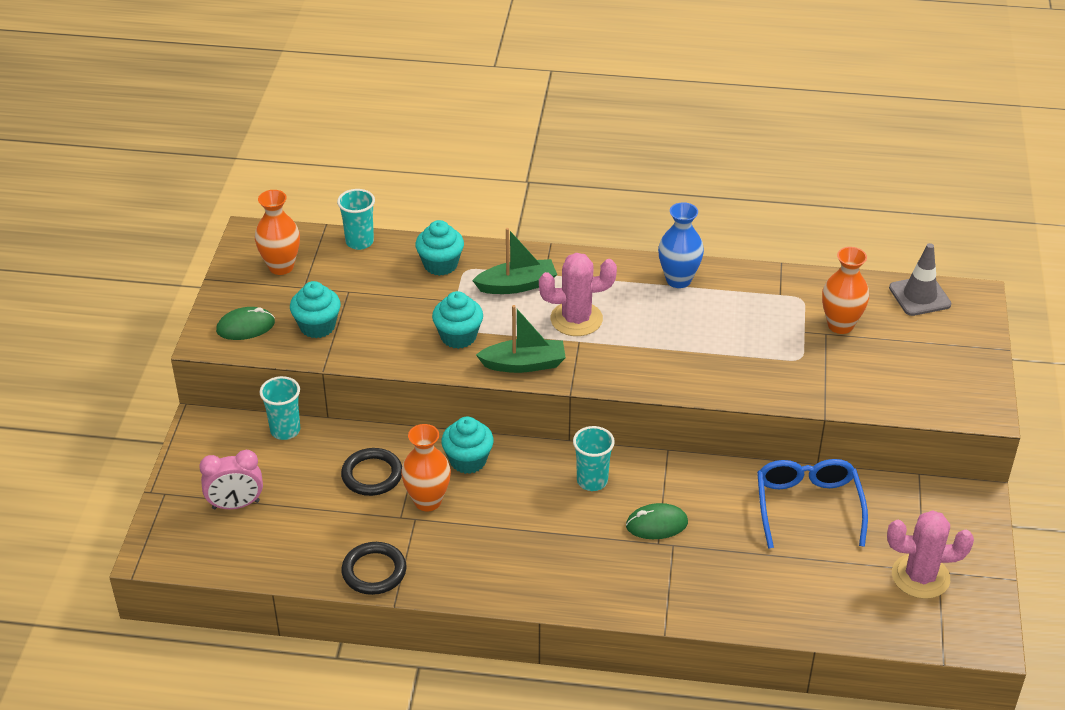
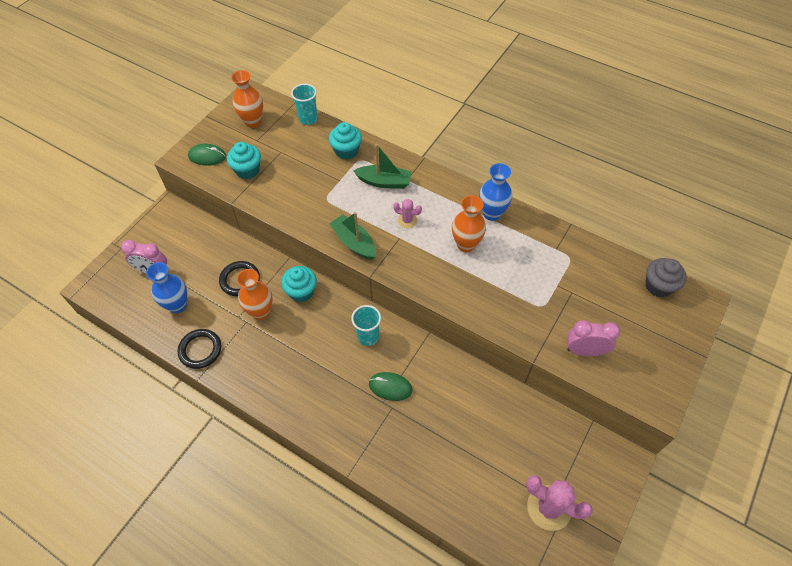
camera: 25 degrees right, 15 degrees up
turquoise cup [260,376,300,440] -> none
turquoise cupcake [432,291,483,349] -> none
green boat [476,305,566,373] -> green boat turned 150 degrees counterclockwise [329,212,376,260]
pink cactus [539,253,617,336] -> pink cactus [393,199,422,228], size x0.53
blue glasses [757,459,868,549] -> none
orange vase [822,247,869,334] -> orange vase moved to [452,195,486,252]
grey traffic cone [889,243,951,316] -> grey cupcake [646,258,687,297]
none -> blue vase [146,262,187,313]
none -> pink clock [567,320,620,356]

